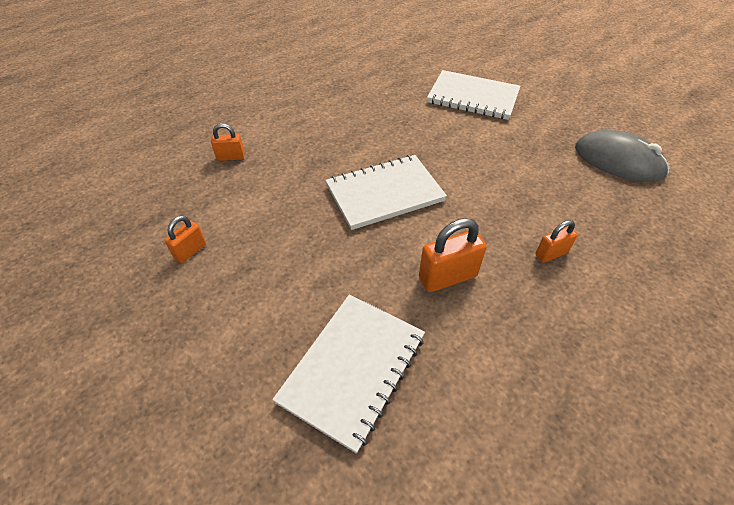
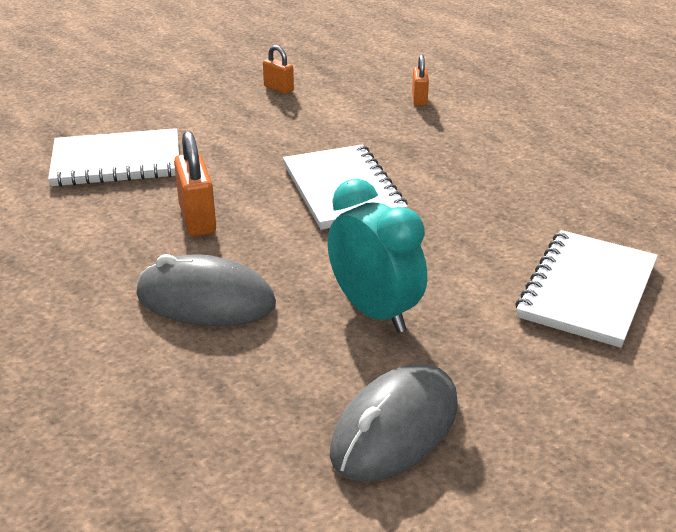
camera: 95 degrees right, 15 degrees down
white notebook [272,294,425,454] -> white notebook turned 45 degrees counterclockwise [48,128,179,187]
orange padlock [535,220,578,263] -> grey mouse [136,254,276,326]
none -> turquoise clock [328,178,427,333]

